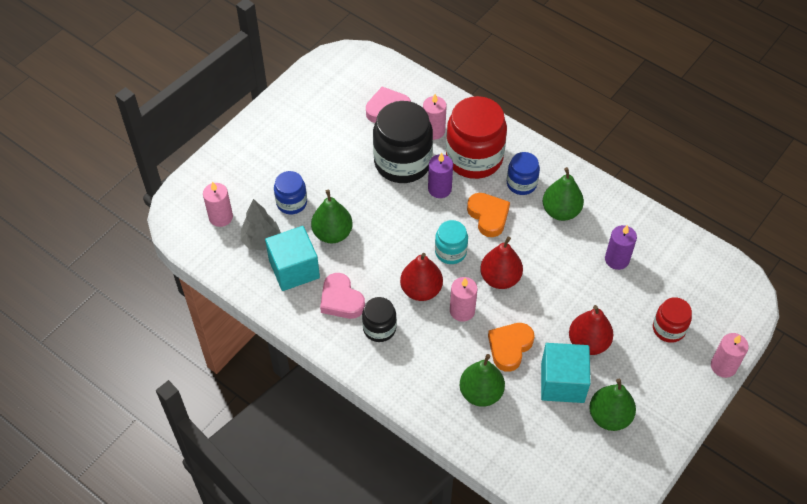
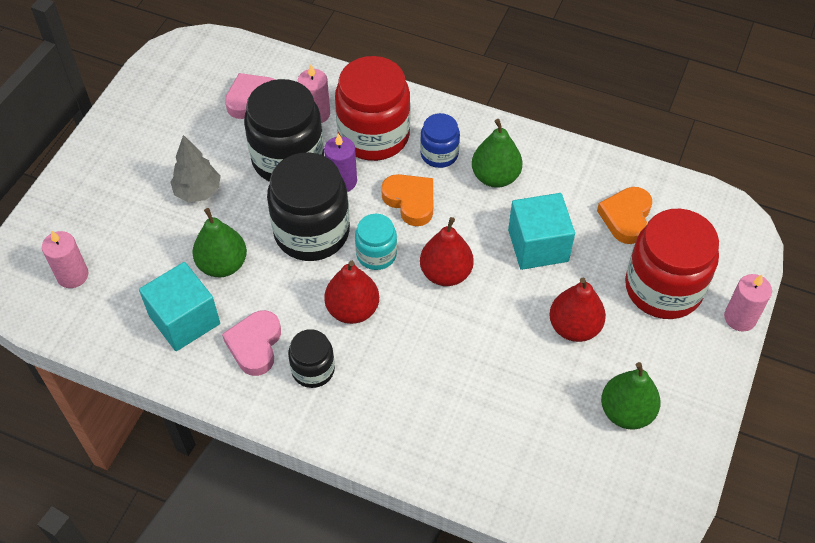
camera: 15 degrees left, 0 degrees up
grey tree [240,199,281,251] -> grey tree moved to [170,135,221,202]
blue jar [274,171,307,214] -> none
pink heart [320,273,365,319] -> pink heart turned 60 degrees clockwise [222,310,281,376]
pink candle [450,277,478,322] -> none
green pear [460,354,505,407] -> none
orange heart [488,323,535,372] -> orange heart moved to [597,187,652,244]
turquoise cube [541,343,590,403] -> turquoise cube moved to [508,193,575,270]
purple candle [605,225,637,270] -> none
red jar [653,297,692,343] -> red jar [625,209,719,319], size x1.90
none -> black jar [267,152,350,261]

